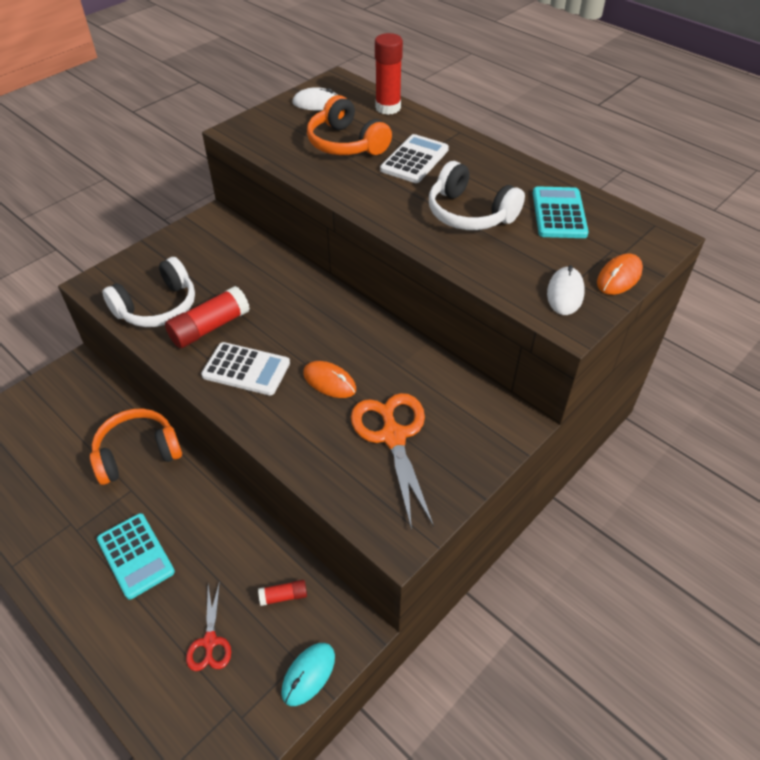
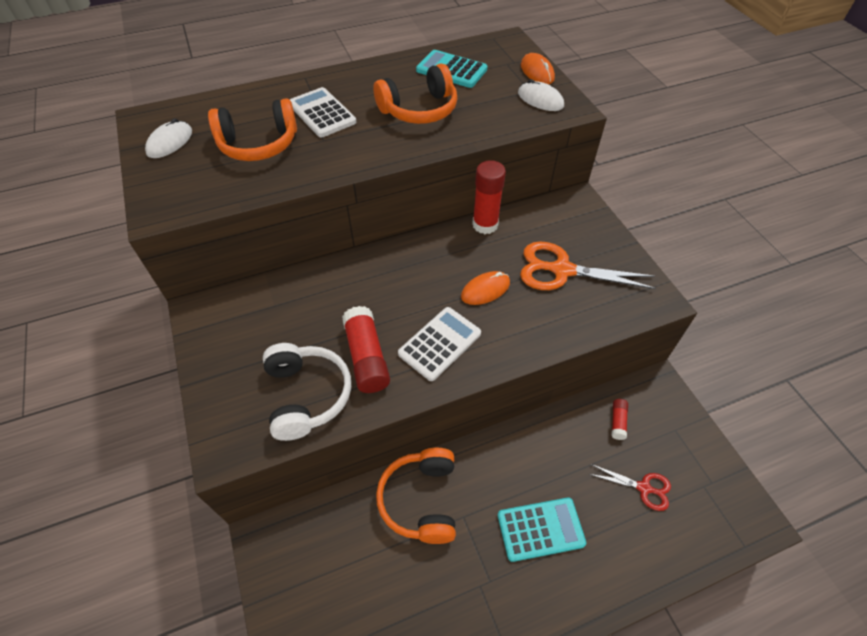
camera: 65 degrees left, 5 degrees up
turquoise mouse [281,643,335,706] -> none
red glue stick [375,33,403,115] -> red glue stick moved to [472,160,506,234]
white headphones [429,161,525,230] -> orange headphones [374,63,458,124]

